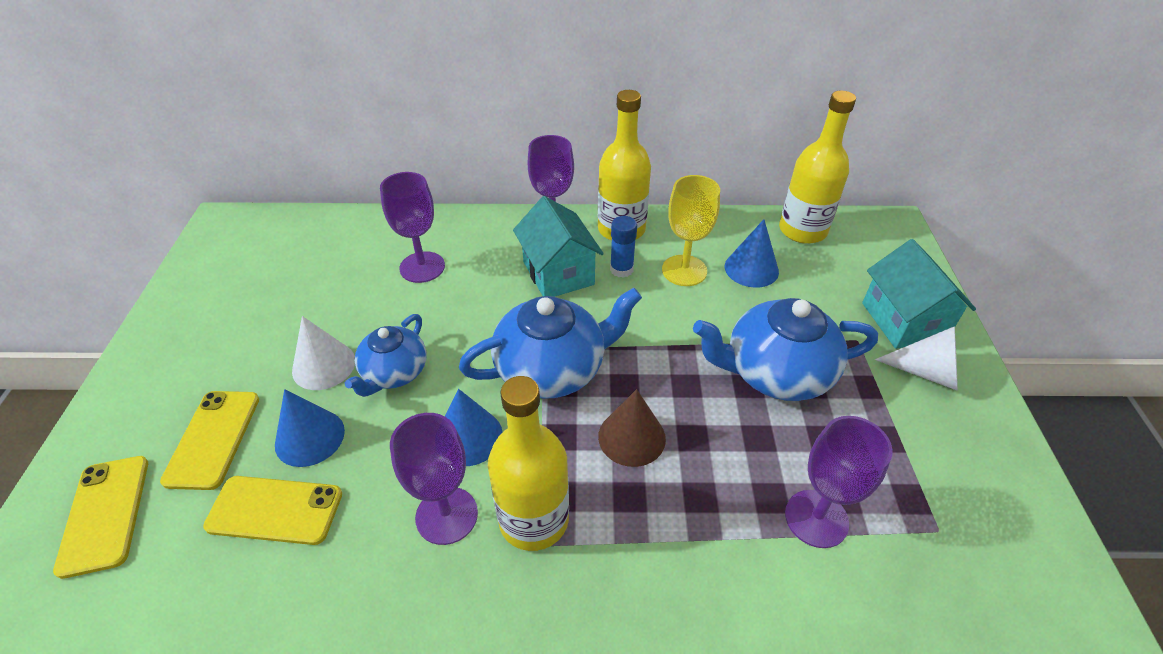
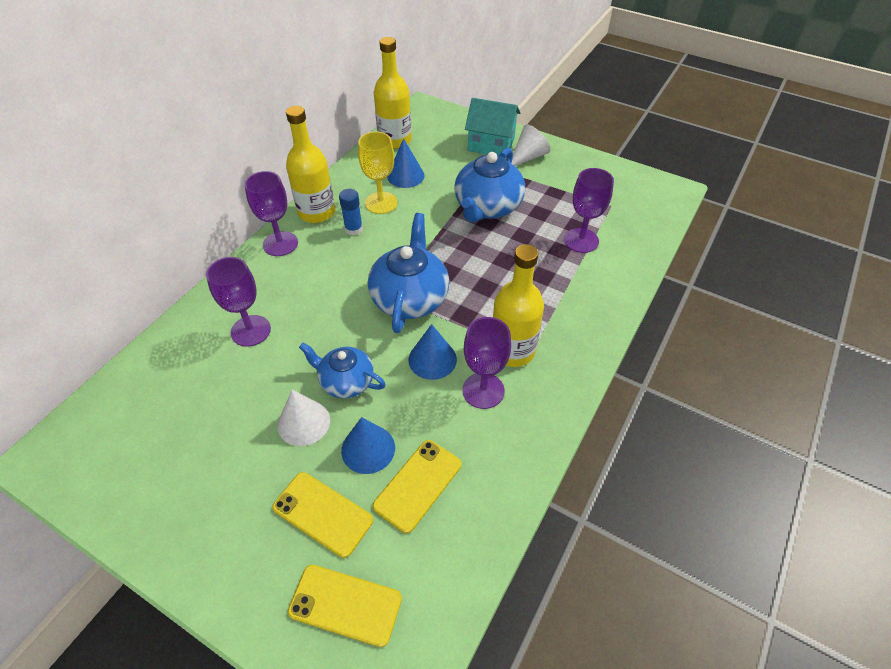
camera: 60 degrees left, 5 degrees up
blue teapot [345,314,426,397] -> blue teapot turned 150 degrees clockwise [299,343,386,398]
turquoise house [513,196,604,297] -> none
brown cone [598,389,666,467] -> none

